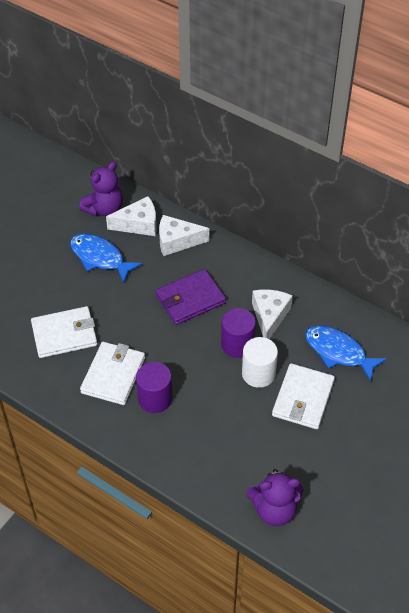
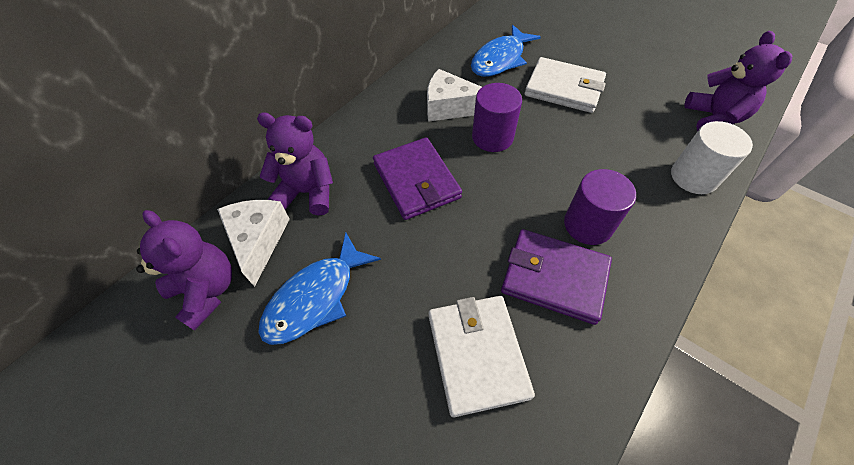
camera: 85 degrees left, 5 degrees up
white wallet [80,342,145,405] -> purple wallet [501,229,612,325]
white cheese [159,215,210,256] -> purple teddy bear [257,112,333,216]
white cylinder [242,337,278,388] -> white cylinder moved to [671,121,753,194]

